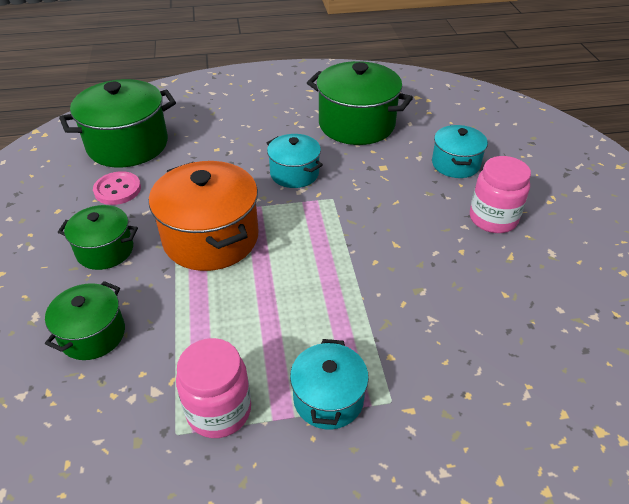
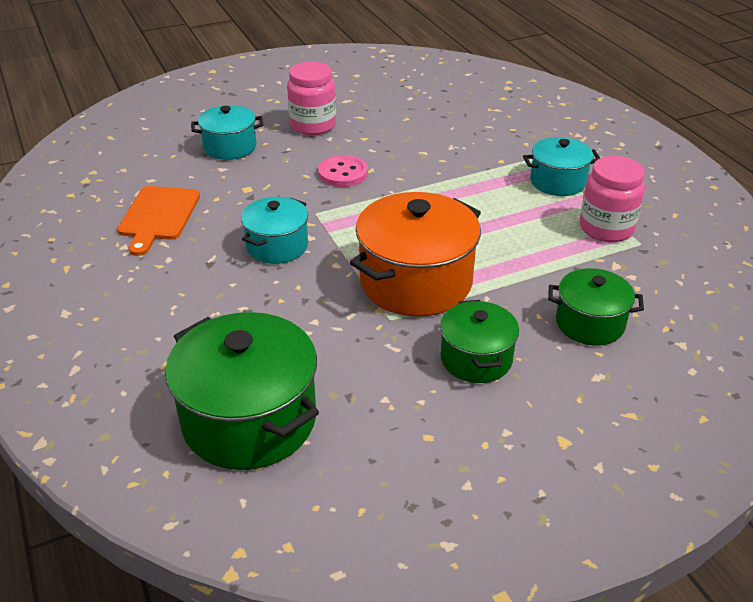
camera: 105 degrees left, 5 degrees down
pink button [93,171,141,205] -> pink button moved to [318,155,368,187]
green pot [307,61,413,145] -> orange cutting board [117,186,200,256]

